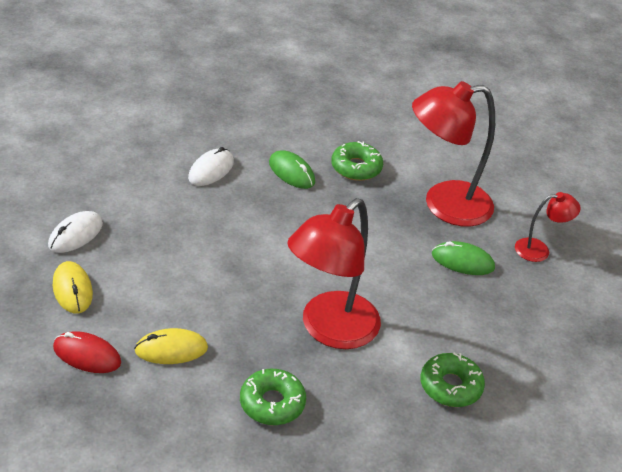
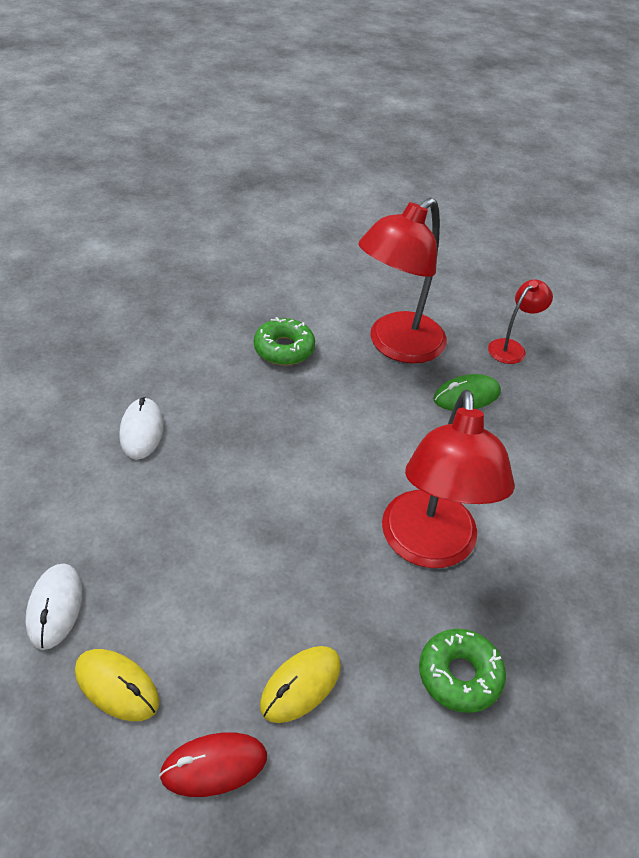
camera: 35 degrees left, 5 degrees up
green mouse [269,151,315,189] -> none
green donut [421,353,485,407] -> none

